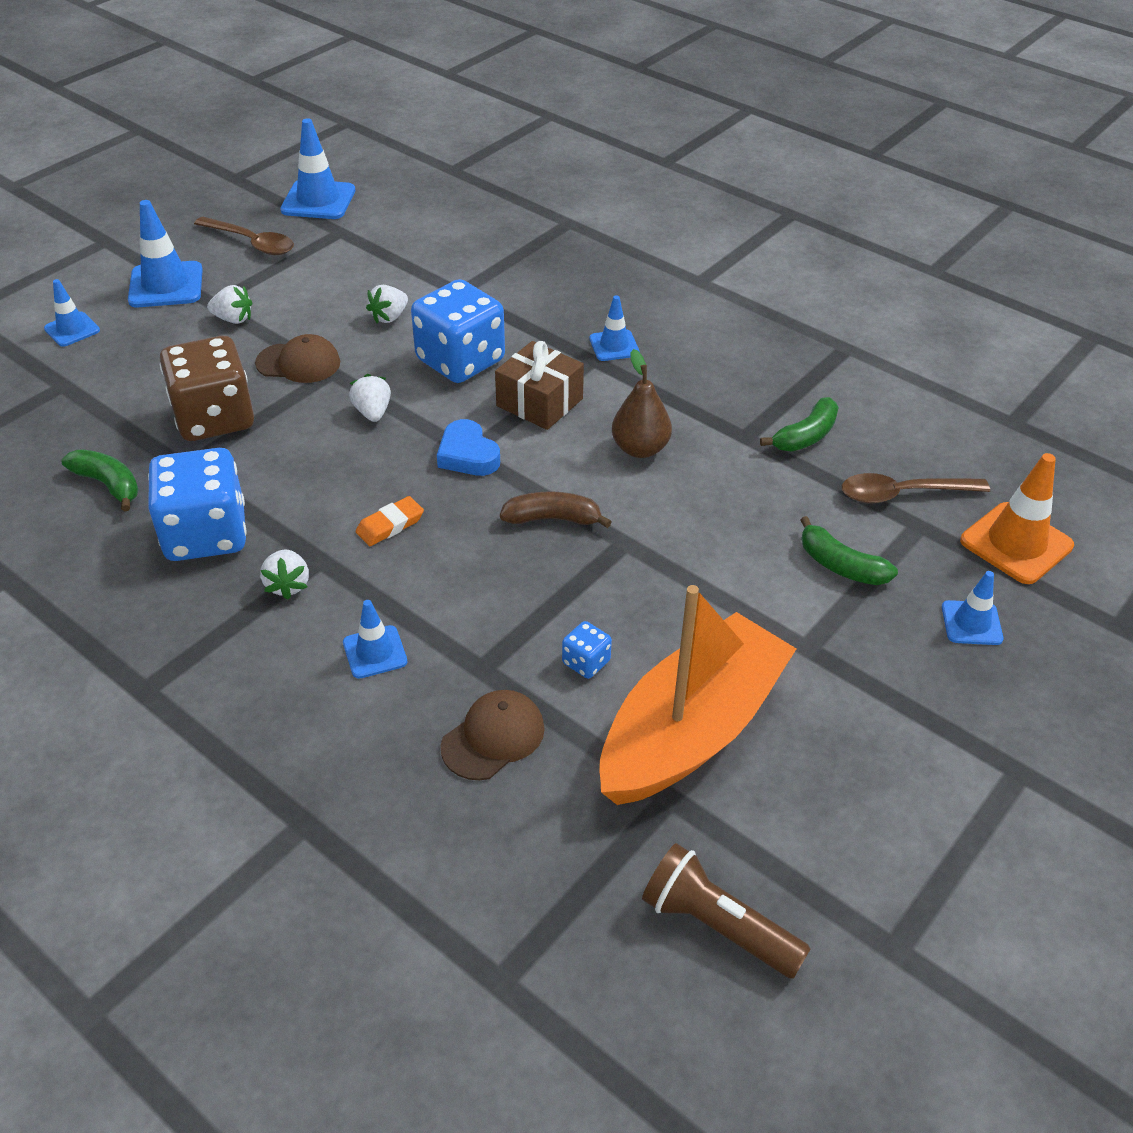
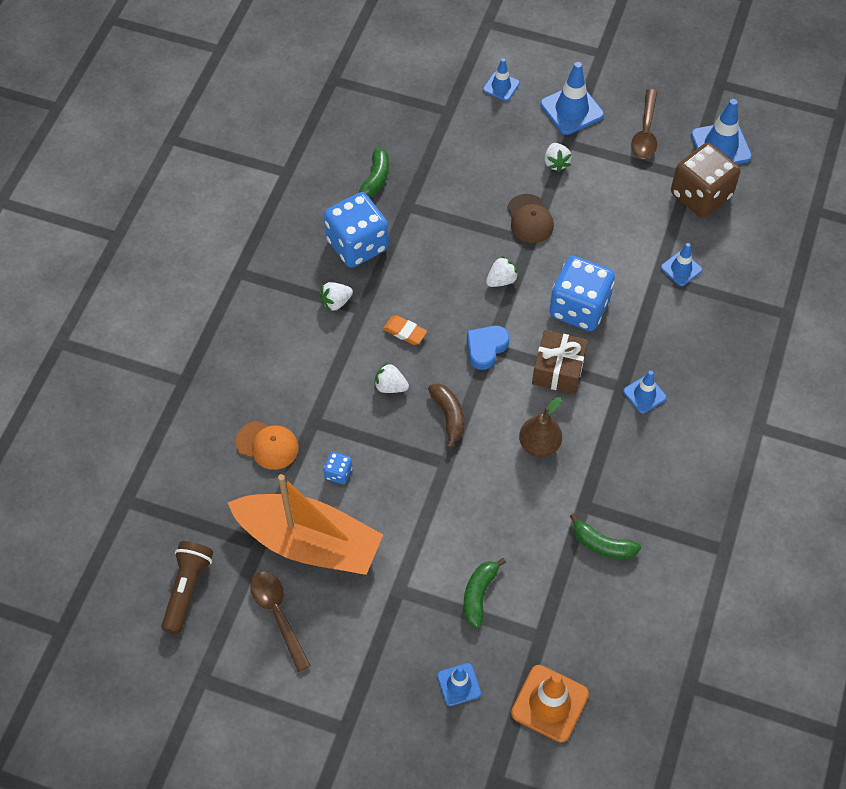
camera: 70 degrees right, 15 degrees up
brown dice [160,335,254,441] -> brown dice moved to [671,143,741,218]
blue traffic cone [343,600,407,679] -> blue traffic cone moved to [661,243,702,286]
white strawberry [366,285,408,323] -> white strawberry moved to [374,363,409,393]
brown cap [441,690,545,780] -> orange cap [236,421,299,470]
brown spoon [842,473,990,504] -> brown spoon moved to [250,571,311,672]

